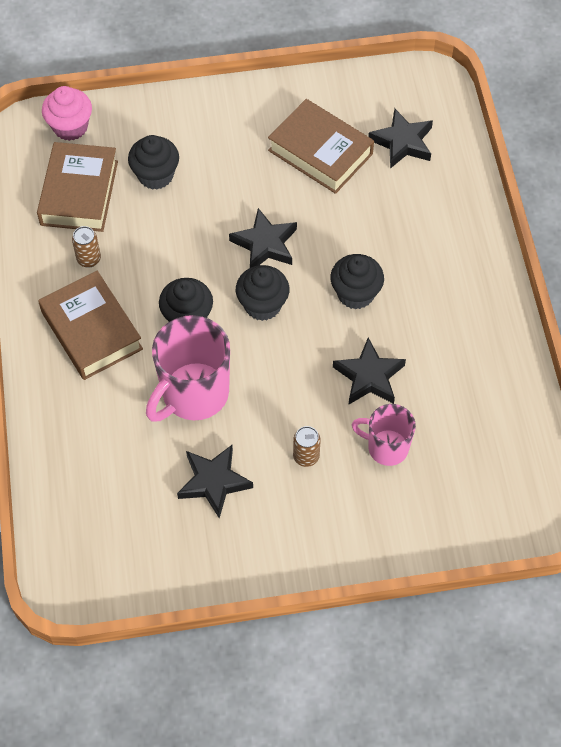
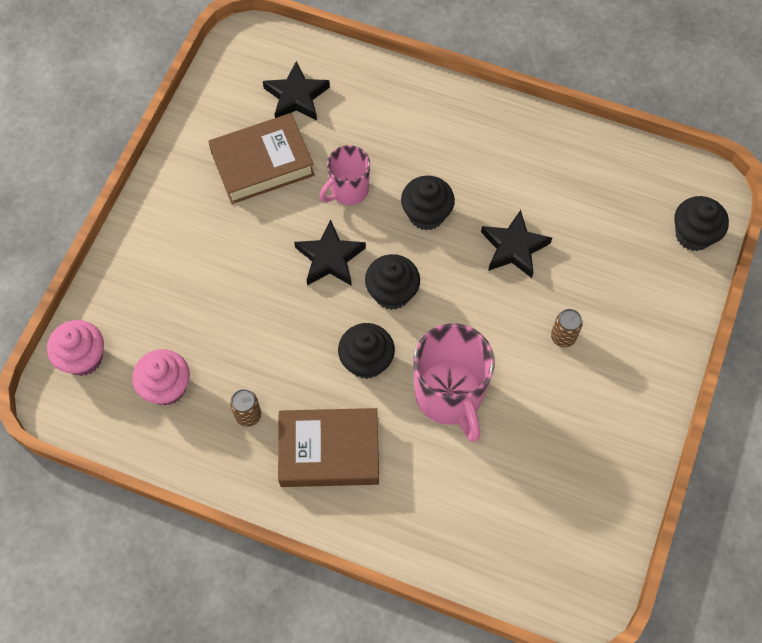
camera: 60 degrees left, 5 degrees up
brown book [37,142,118,232] -> pink cupcake [132,349,190,406]
black cupcake [128,135,179,190] -> black cupcake moved to [674,196,729,251]
black star [177,445,253,519] -> none
pink mug [352,404,416,466] -> pink mug moved to [320,145,370,205]

